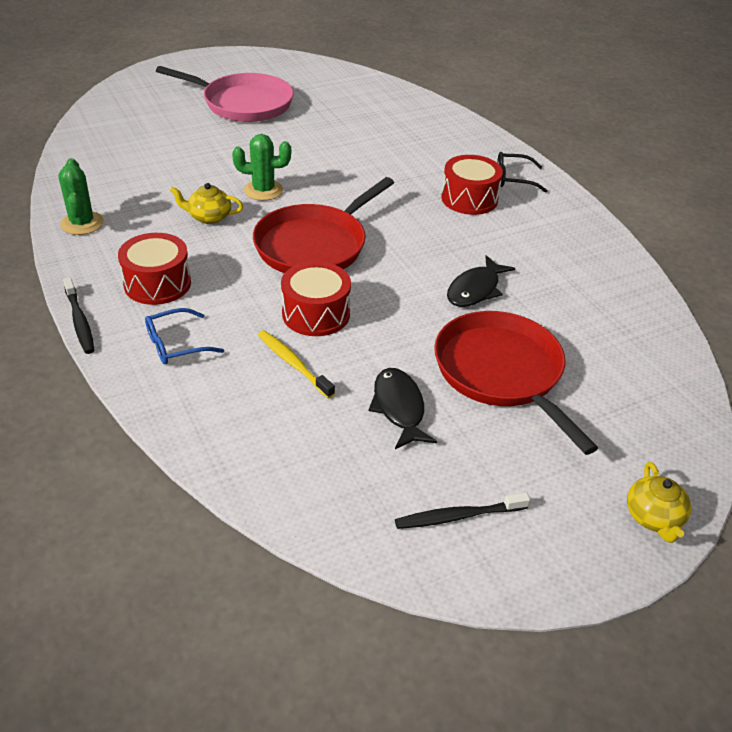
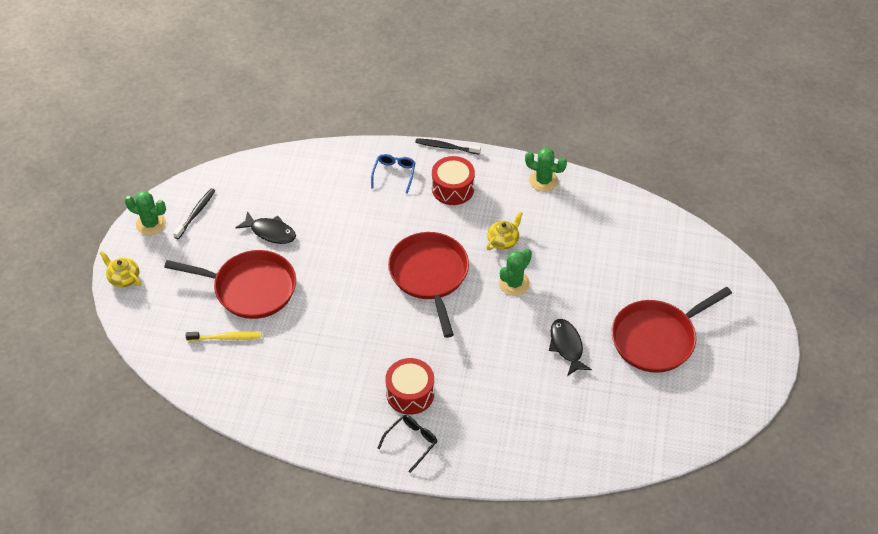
camera: 130 degrees right, 10 degrees up
pink pan [156,66,294,122] -> red pan [611,287,732,373]
yellow toothbrush [258,330,335,399] -> yellow toothbrush moved to [186,332,262,341]
red drum [281,261,351,336] -> none
black fish [447,255,515,307] -> black fish moved to [549,319,592,376]
none -> green cactus [125,191,166,235]

